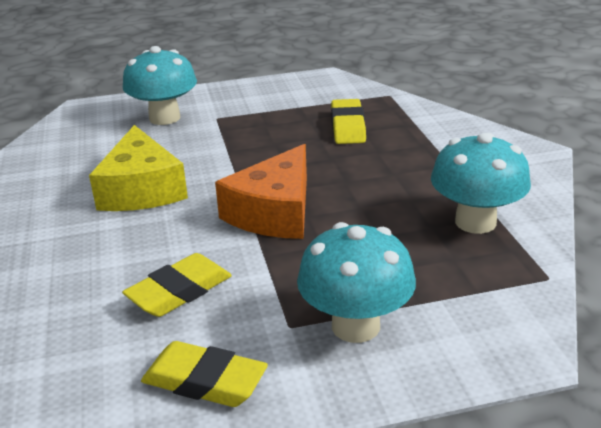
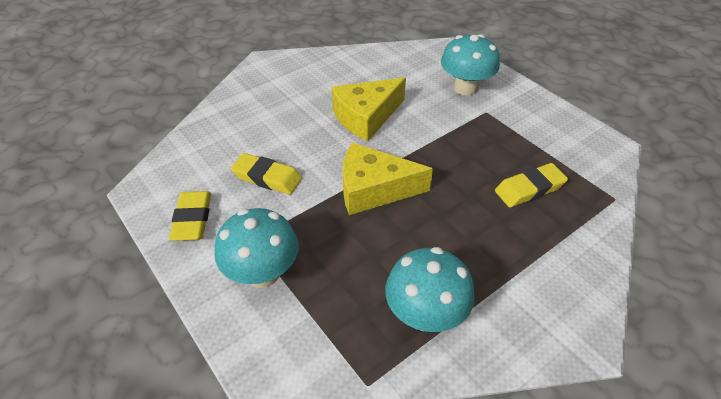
camera: 65 degrees right, 15 degrees up
orange cheese [215,144,307,239] -> yellow cheese [343,142,433,215]

